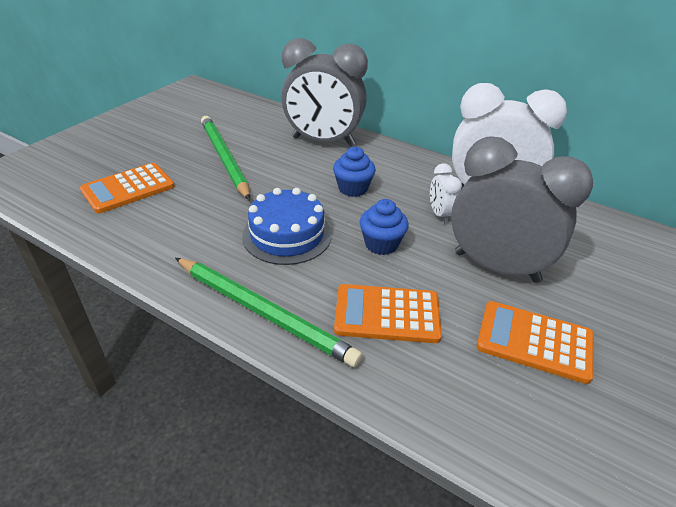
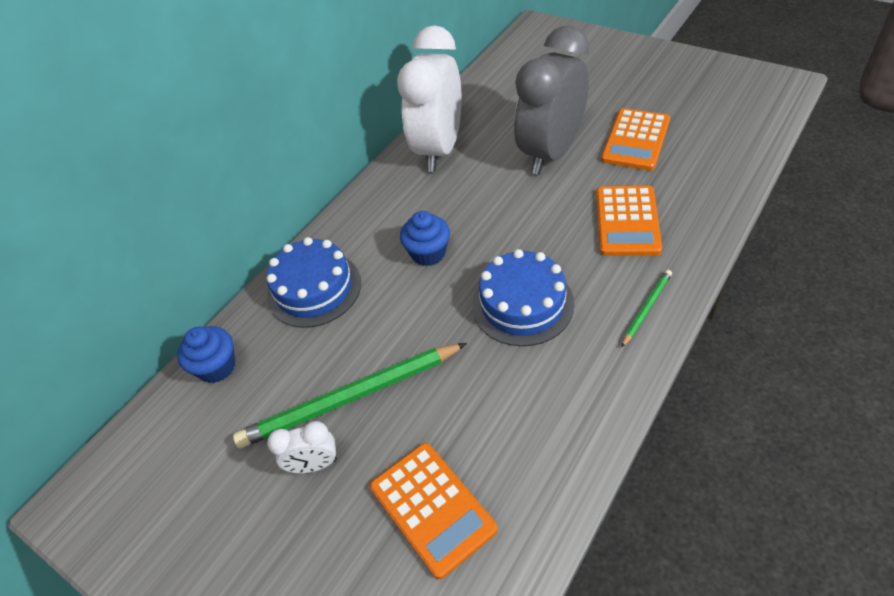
camera: 80 degrees left, 10 degrees up
green pencil [175,258,363,367] -> green pencil [622,270,672,347], size x0.47
grey clock [281,38,368,146] -> blue cake [266,237,361,328]
blue cupcake [359,199,409,255] -> blue cupcake moved to [177,326,236,383]
white clock [430,163,462,224] -> white clock moved to [267,421,337,473]

